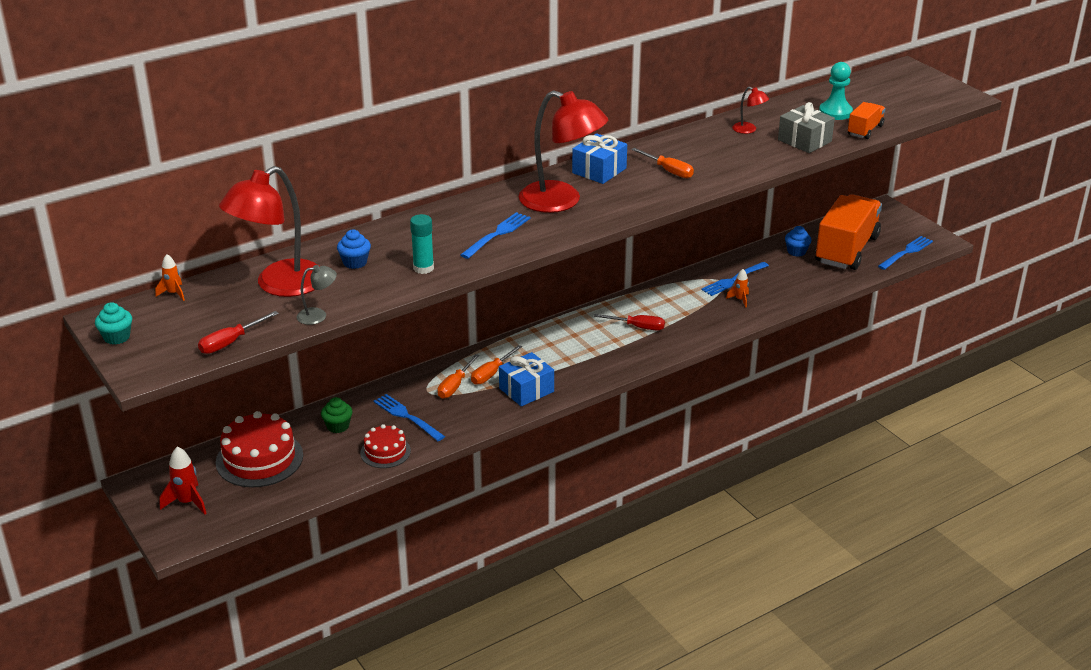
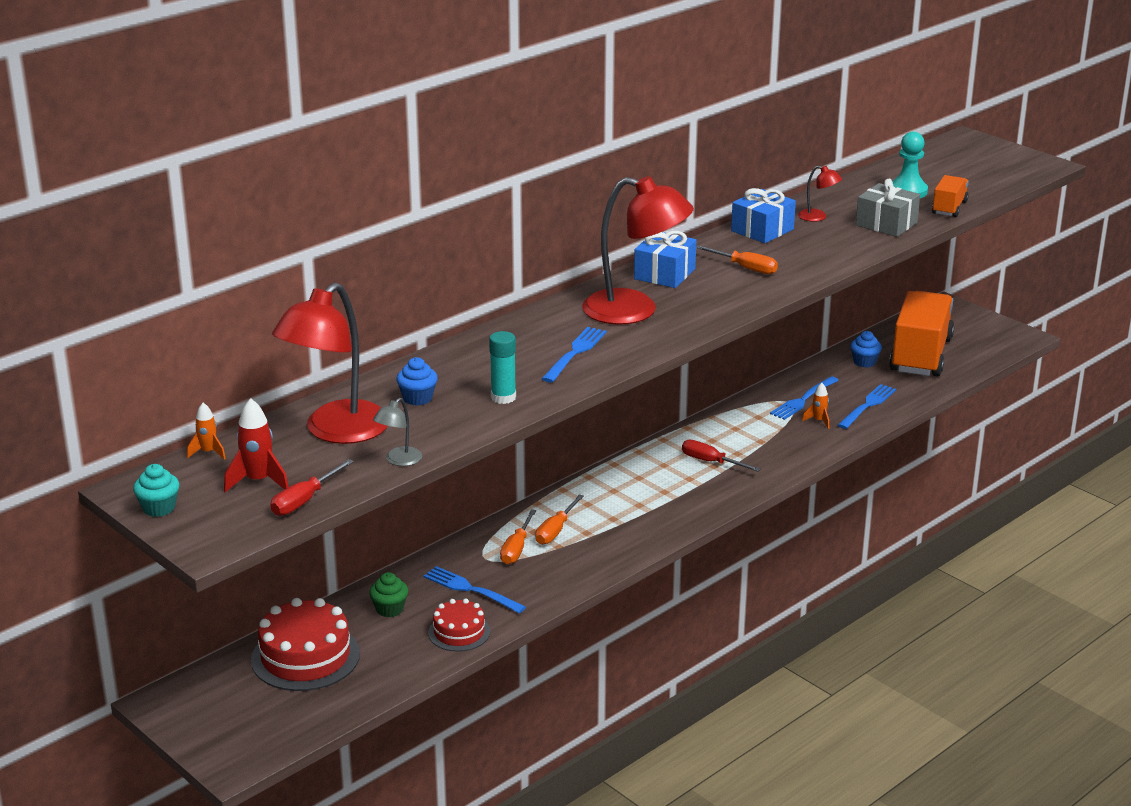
camera: 10 degrees left, 5 degrees down
red rocket [159,446,207,515] -> red rocket moved to [224,398,289,492]
grey lamp [297,265,337,325] -> grey lamp turned 150 degrees clockwise [373,398,422,466]
blue gift [499,352,554,406] -> blue gift moved to [731,188,796,243]
red screwdriver [594,314,665,330] -> red screwdriver turned 150 degrees counterclockwise [682,439,760,472]
blue fork [878,236,933,270] -> blue fork moved to [838,384,896,429]

